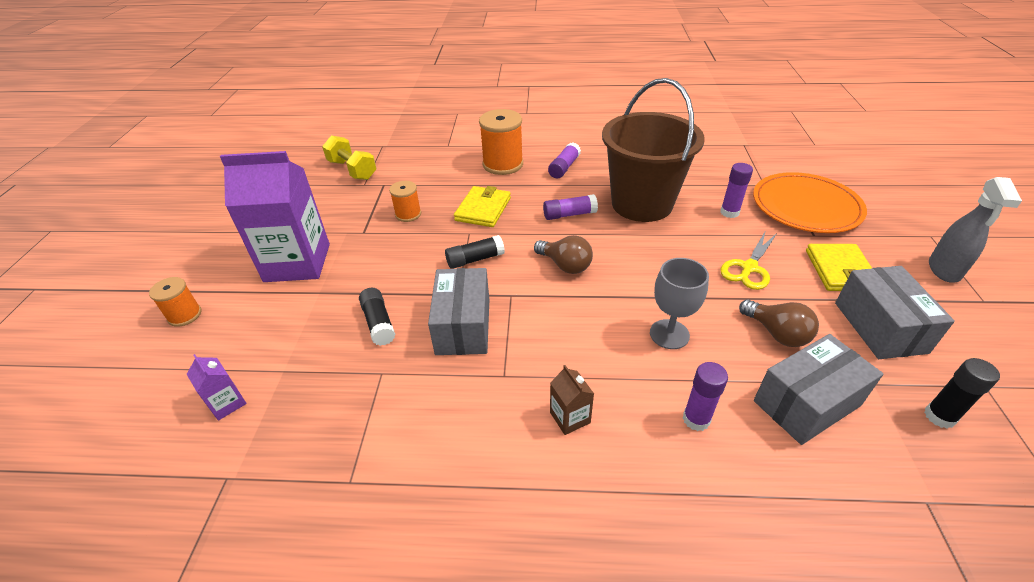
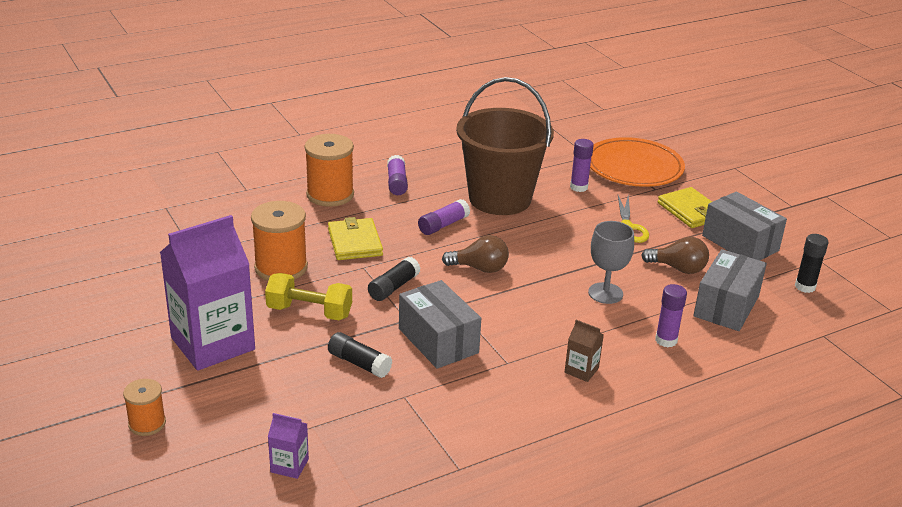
camera: 35 degrees left, 10 degrees down
yellow dumbbell [322,135,377,180] -> yellow dumbbell moved to [265,273,352,320]
orange spool [389,181,421,222] -> orange spool [251,201,308,281], size x1.74
grey spray bottle [929,177,1022,283] -> none

